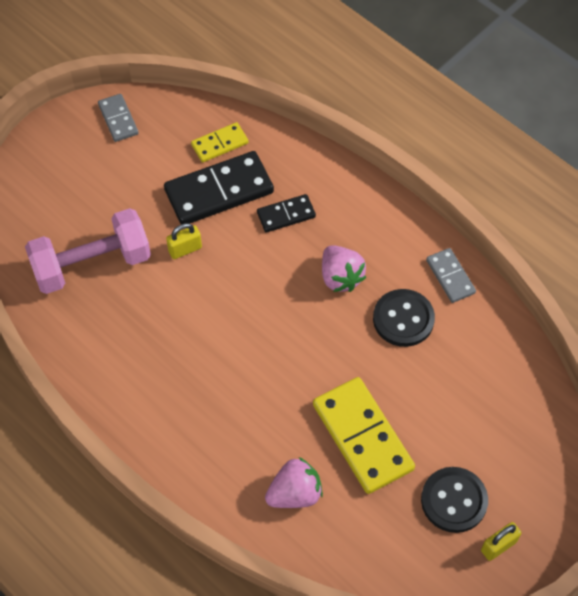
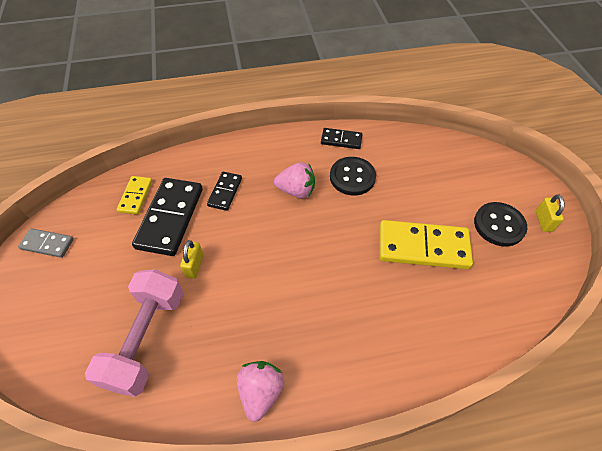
camera: 55 degrees left, 5 degrees down
pink strawberry [265,457,323,508] -> pink strawberry moved to [237,361,284,422]
grey domino [426,248,476,303] -> black domino [321,128,363,149]

